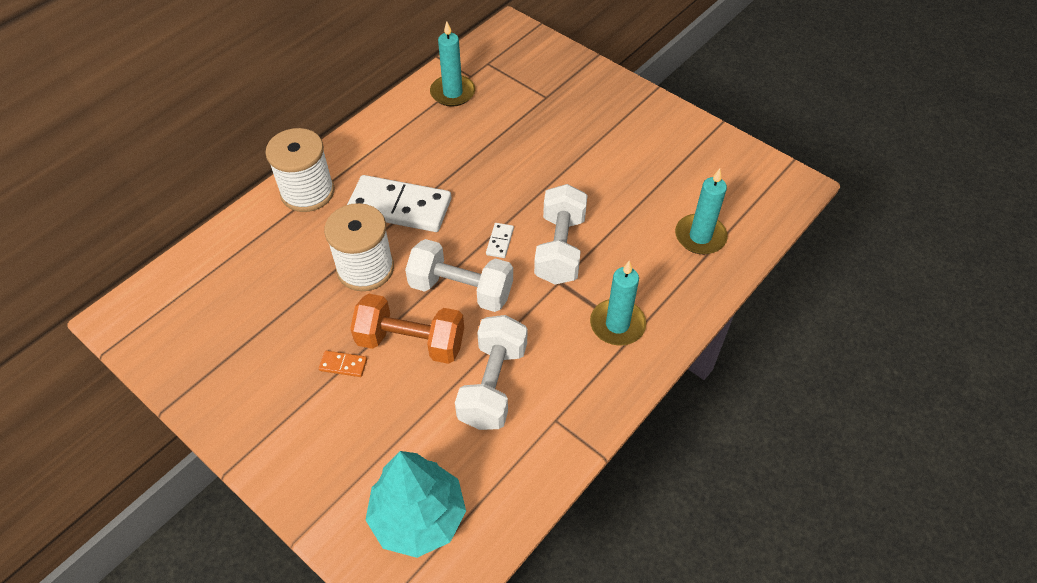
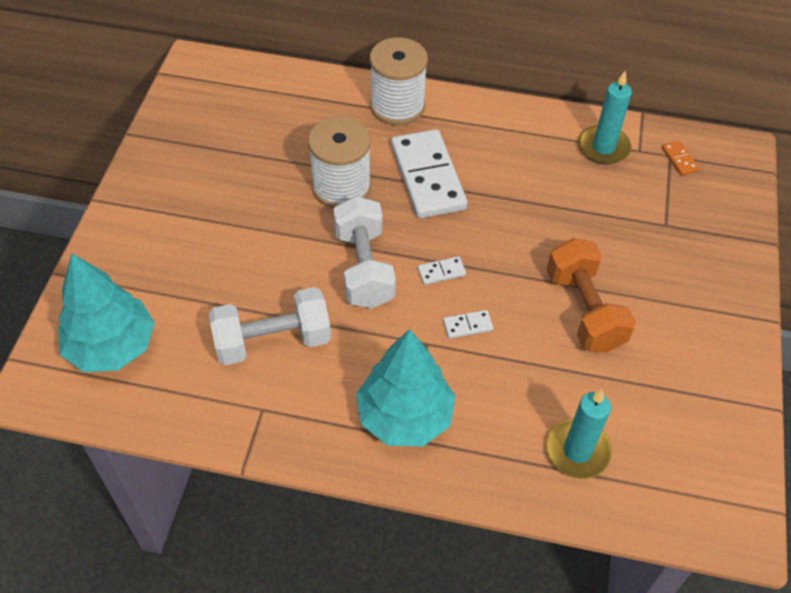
camera: 60 degrees right, 0 degrees up
orange domino [319,351,367,377] -> orange domino moved to [662,141,699,176]
orange dumbbell [350,294,464,364] -> orange dumbbell moved to [546,238,636,353]
white dumbbell [534,184,588,285] -> white domino [443,310,493,339]
turquoise candle [590,261,646,346] -> turquoise tree [356,329,455,446]

